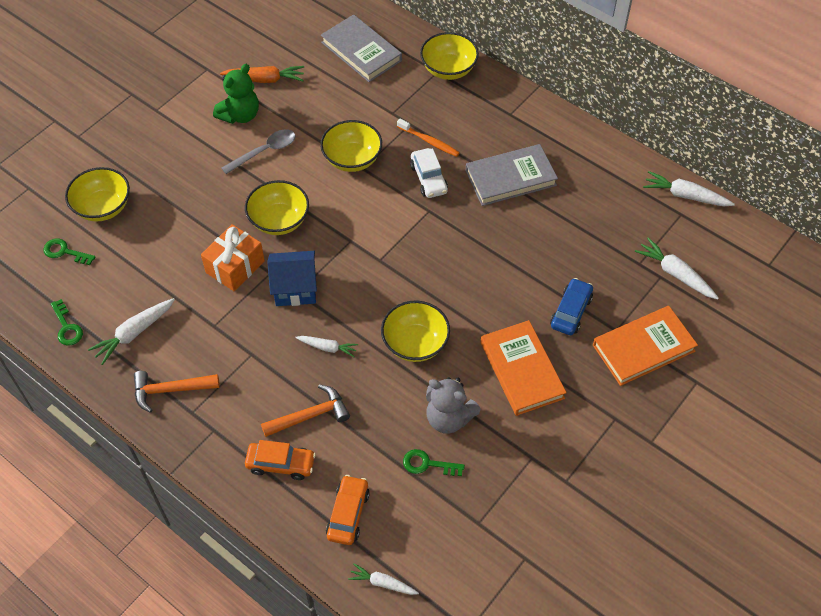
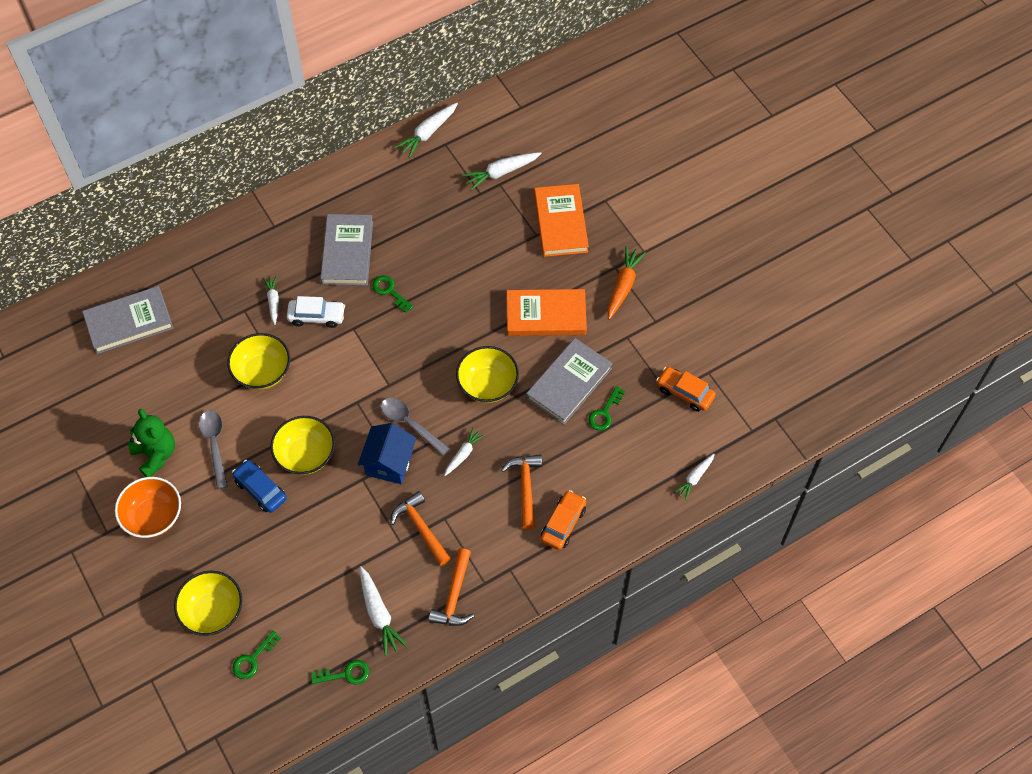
camera: 70 degrees left, 5 degrees up
orange gift [201,224,265,292] -> none
orange carrot [220,66,304,83] -> orange carrot moved to [608,246,646,320]
orange car [326,475,370,545] -> orange car moved to [656,367,716,412]
orange toothbrush [397,119,460,157] -> white carrot [263,276,279,325]
yellow bowl [420,32,479,80] -> none
grey teddy bear [426,377,481,434] -> grey book [526,338,613,425]
blue car [550,278,593,335] -> blue car moved to [232,460,287,513]
none -> orange bowl [115,477,181,538]
none -> green key [372,276,413,313]
none -> grey spoon [381,398,450,456]
none -> orange hammer [390,491,451,566]

